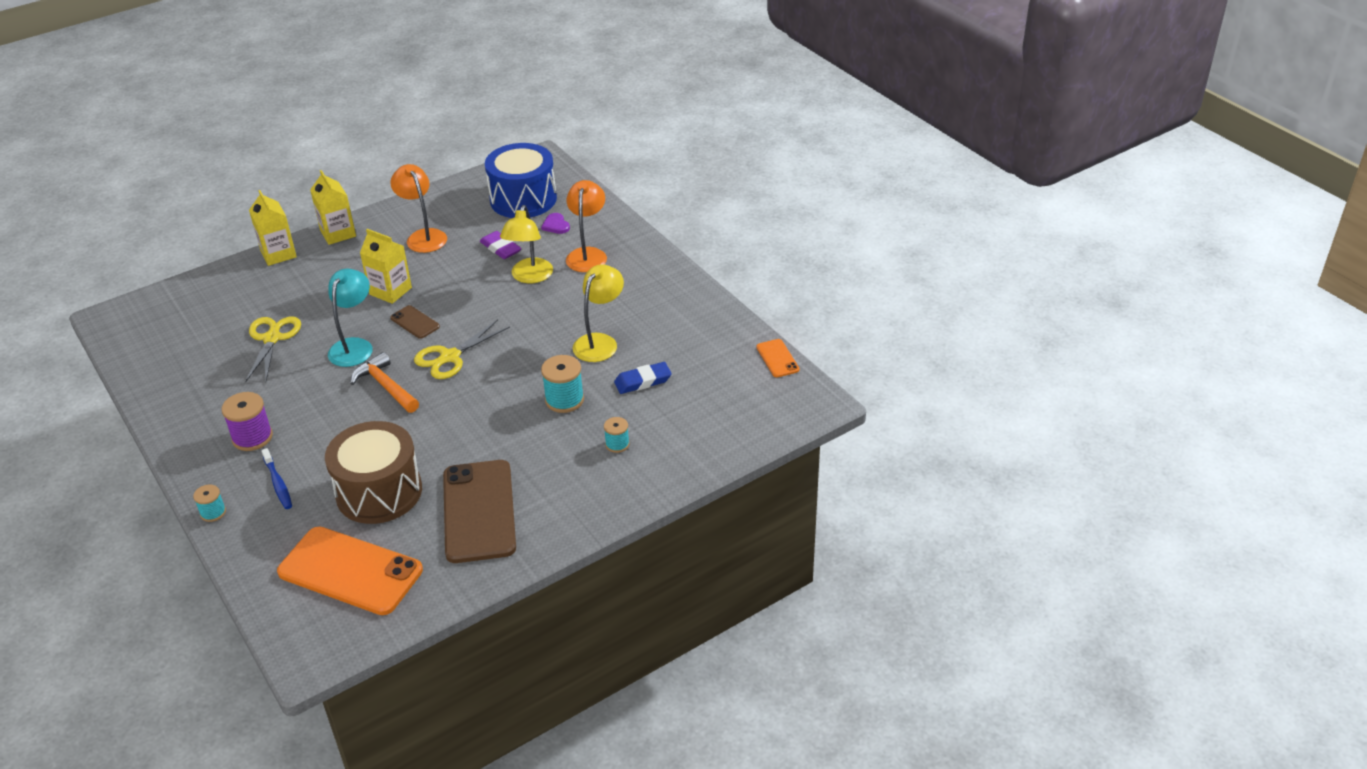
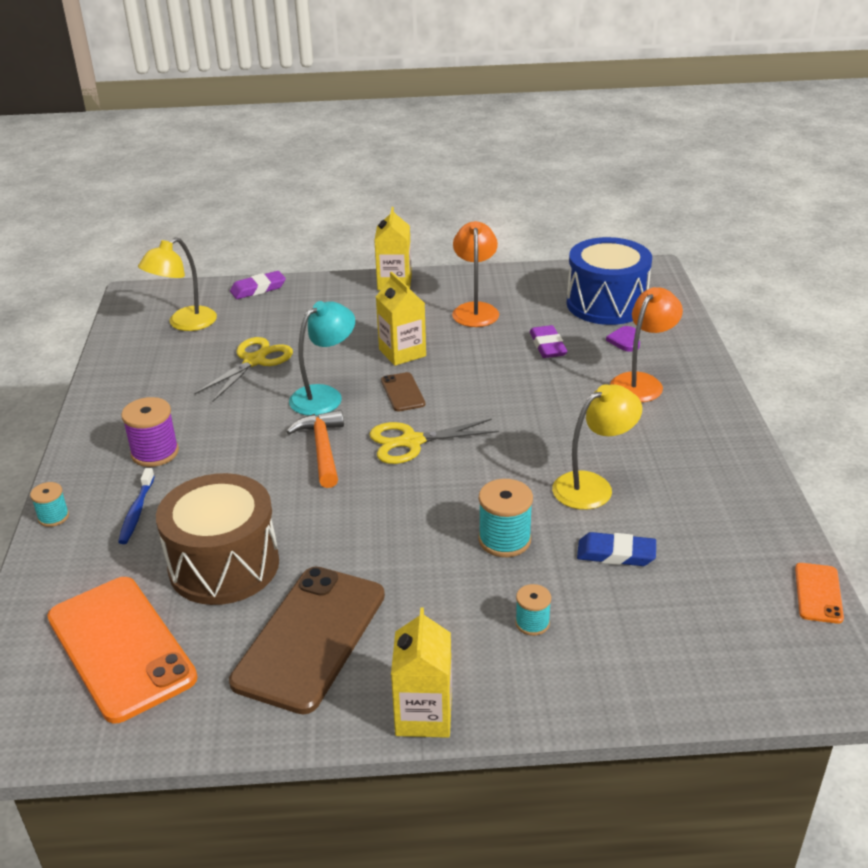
camera: 30 degrees right, 5 degrees down
yellow carton [249,190,297,266] -> yellow carton moved to [391,608,452,738]
yellow lamp [500,205,553,283] -> yellow lamp moved to [138,237,217,331]
none -> purple eraser [230,271,286,299]

